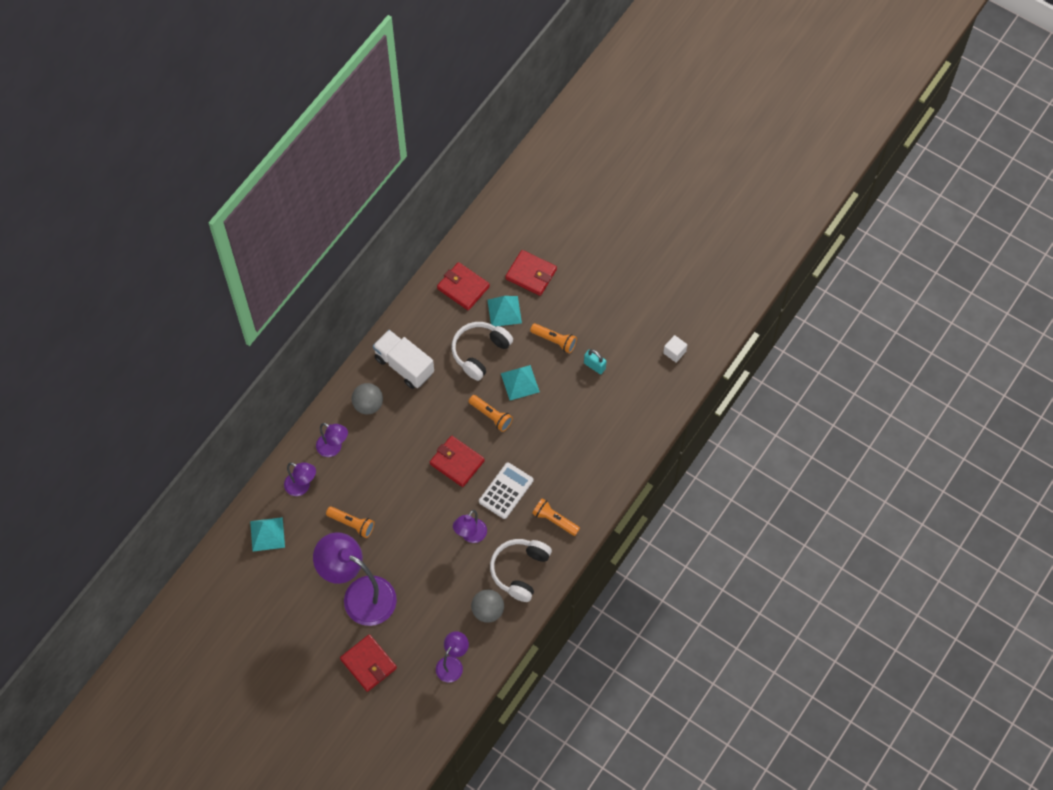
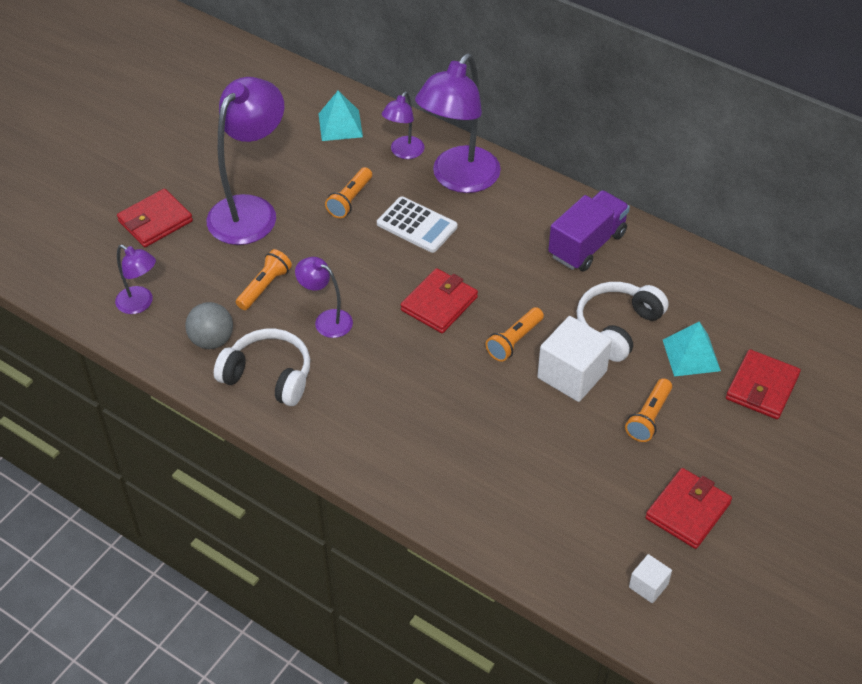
camera: 90 degrees right, 15 degrees down
purple lamp [316,423,348,457] -> purple lamp [415,53,501,193], size x1.97
grey ball [352,383,383,414] -> none
white truck [373,330,434,389] -> purple truck [548,190,630,271]
red wallet [437,262,490,310] -> red wallet moved to [646,468,732,549]
white headphones [452,322,513,381] -> white headphones turned 90 degrees counterclockwise [577,282,669,362]
white calculator [479,463,533,519] -> white calculator moved to [377,196,458,253]
turquoise pyramid [501,365,540,400] -> white cube [537,316,612,402]
orange flashlight [532,498,580,536] -> orange flashlight moved to [236,249,292,310]
turquoise padlock [584,349,607,374] -> none

